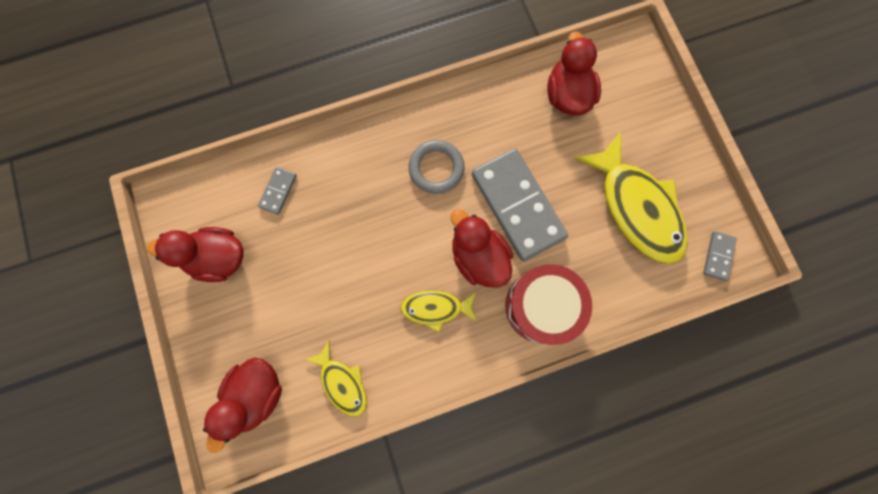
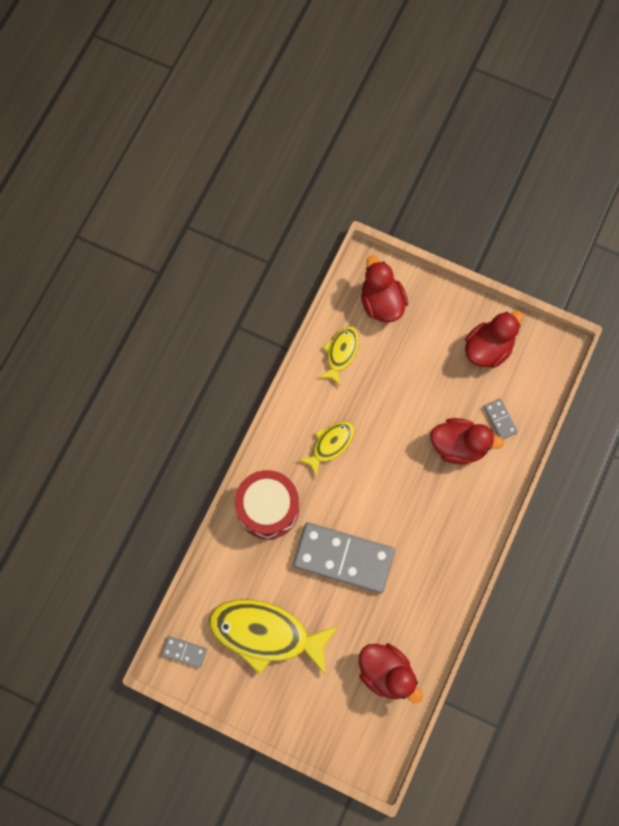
camera: 135 degrees right, 5 degrees down
yellow fish [304,340,367,417] -> yellow fish turned 105 degrees clockwise [318,326,359,386]
grey ring [409,140,464,194] -> none
red duck [451,209,513,288] -> red duck moved to [430,418,504,464]
grey domino [703,231,737,281] -> grey domino turned 45 degrees counterclockwise [162,636,207,668]

